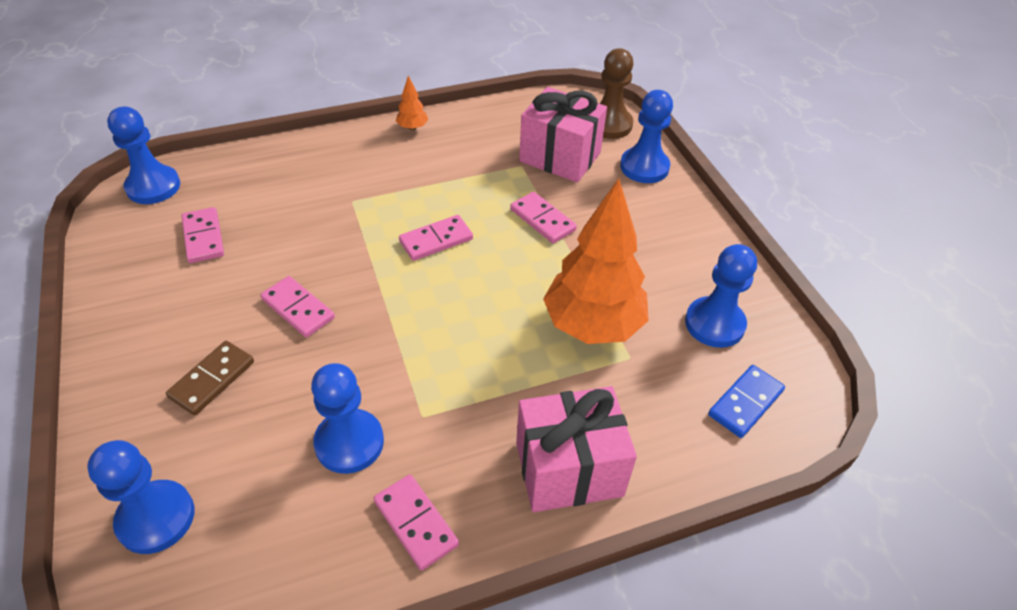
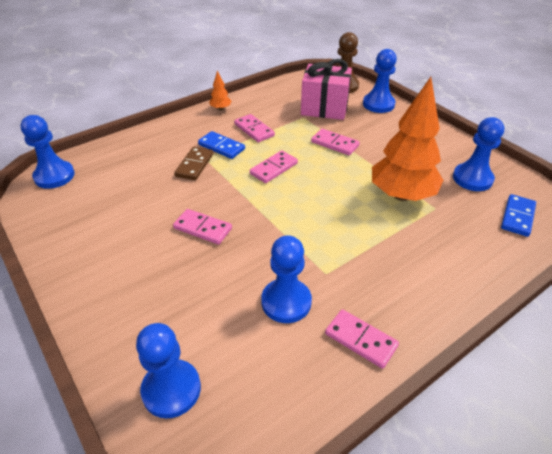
camera: 15 degrees left, 5 degrees down
brown domino [166,341,254,416] -> brown domino moved to [174,147,213,180]
pink domino [182,207,224,263] -> pink domino moved to [234,114,275,142]
pink gift [516,386,637,512] -> none
none -> blue domino [198,131,245,159]

